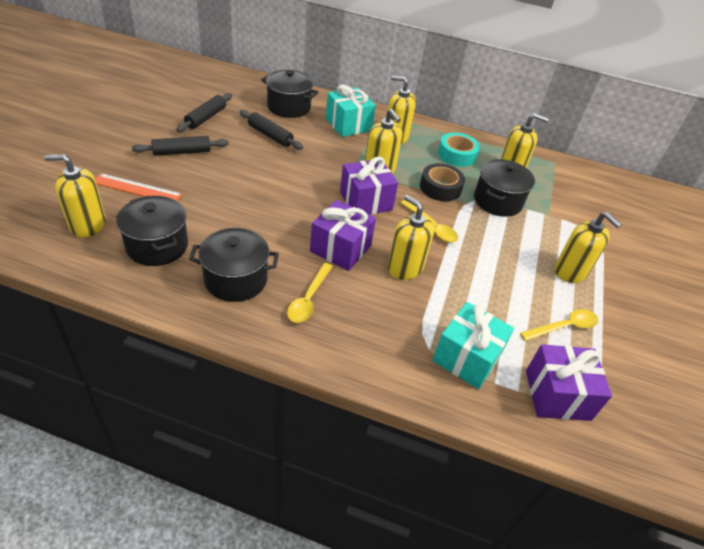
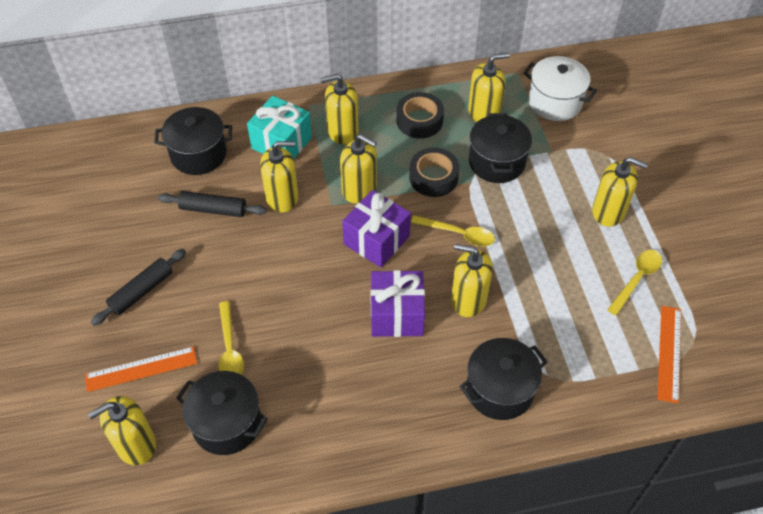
camera: 25 degrees left, 10 degrees up
black rolling pin [176,93,232,132] -> none
black pot [189,228,279,302] -> black pot moved to [459,338,548,420]
yellow spoon [287,263,333,323] -> yellow spoon moved to [219,301,244,375]
turquoise gift [432,302,514,389] -> none
turquoise tape [438,133,480,167] -> black tape [396,92,444,139]
purple gift [526,344,612,421] -> orange ruler [657,306,681,404]
none -> yellow soap dispenser [260,141,298,213]
none -> white pot [523,56,597,121]

